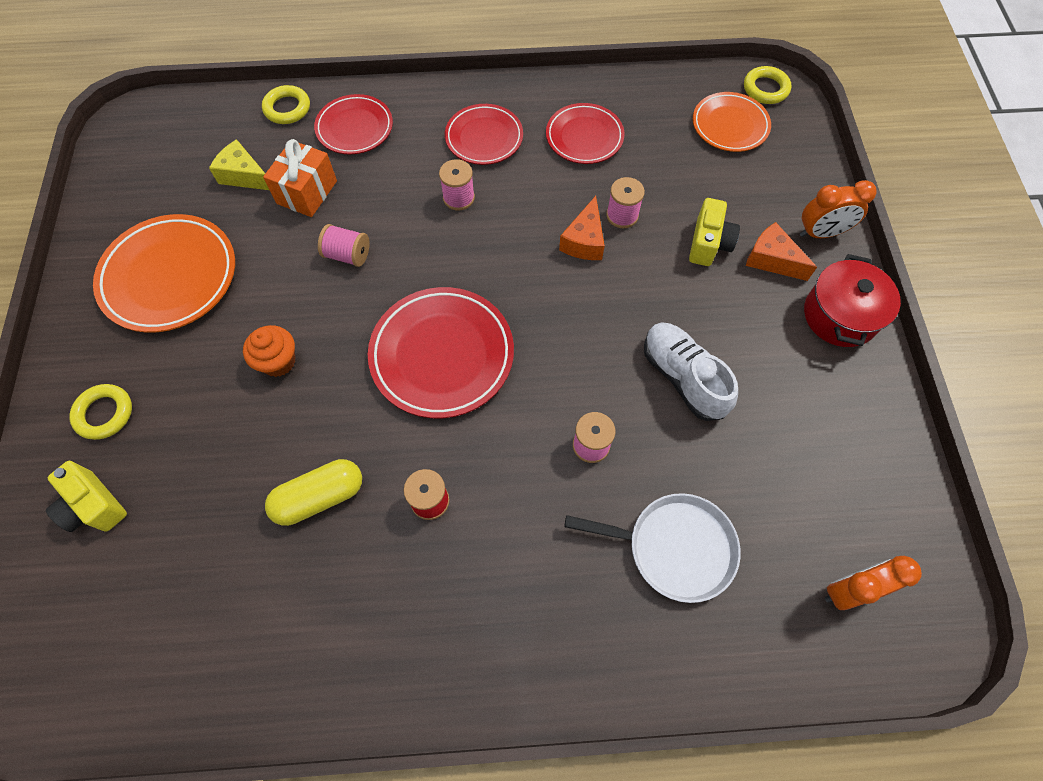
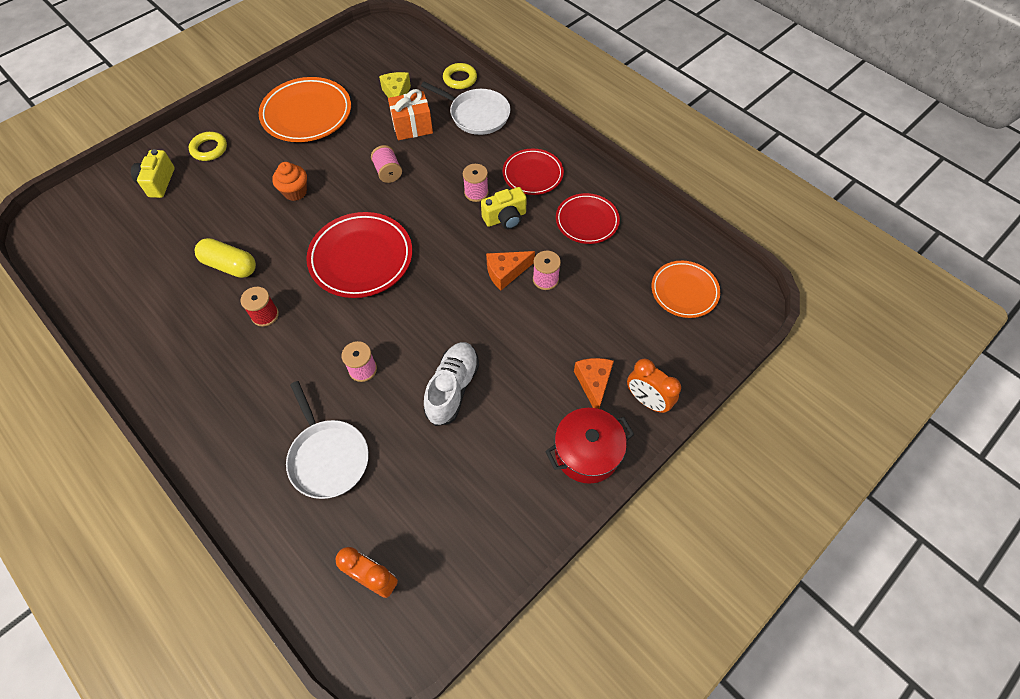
camera: 50 degrees right, 5 degrees down
red plate [314,94,393,154] -> white pan [421,82,511,135]
yellow camera [689,198,740,266] -> yellow camera moved to [481,187,527,229]
yellow ring [744,66,791,104] -> none

